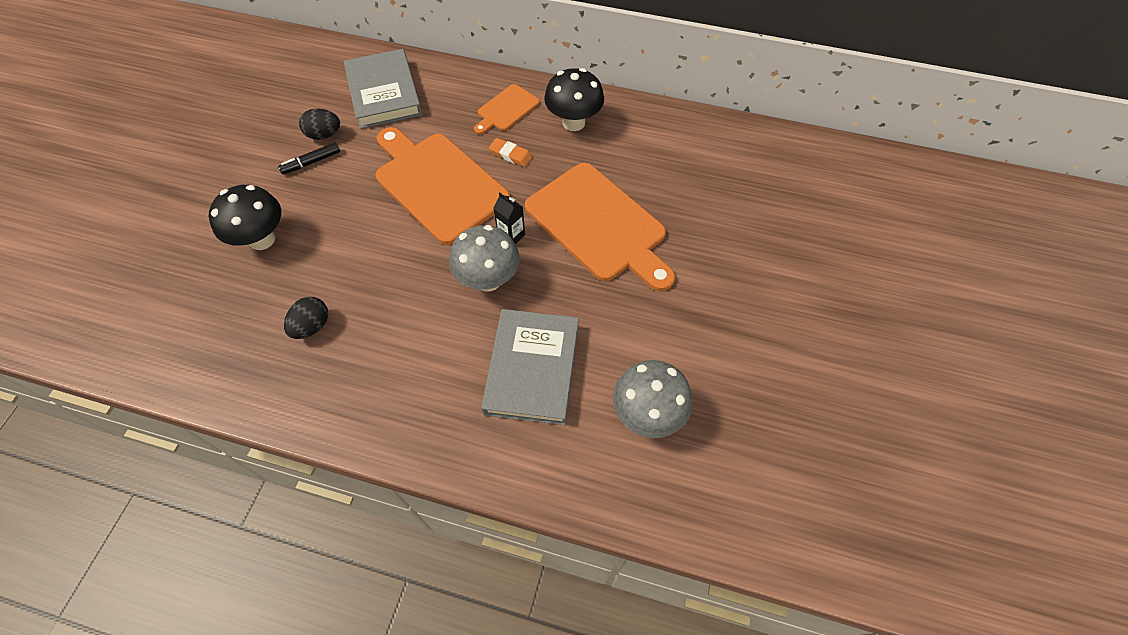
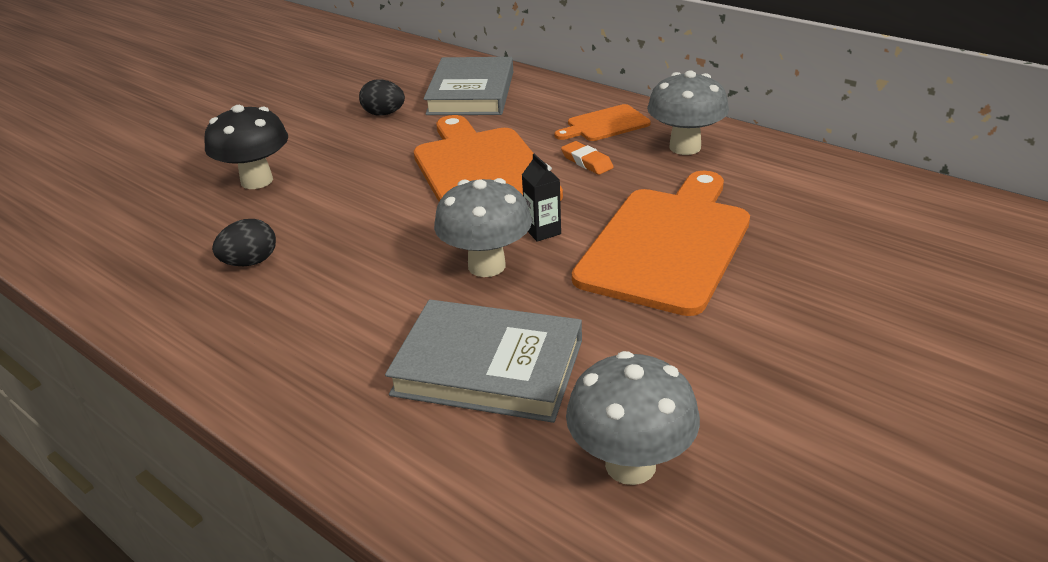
camera: 25 degrees right, 25 degrees down
black marker [278,142,340,174] -> none
grey book [481,309,579,425] -> grey book turned 75 degrees clockwise [385,300,582,423]
orange cutting board [525,163,675,292] -> orange cutting board turned 135 degrees counterclockwise [572,171,750,316]
black mushroom [544,68,604,131] -> grey mushroom [647,70,729,155]

